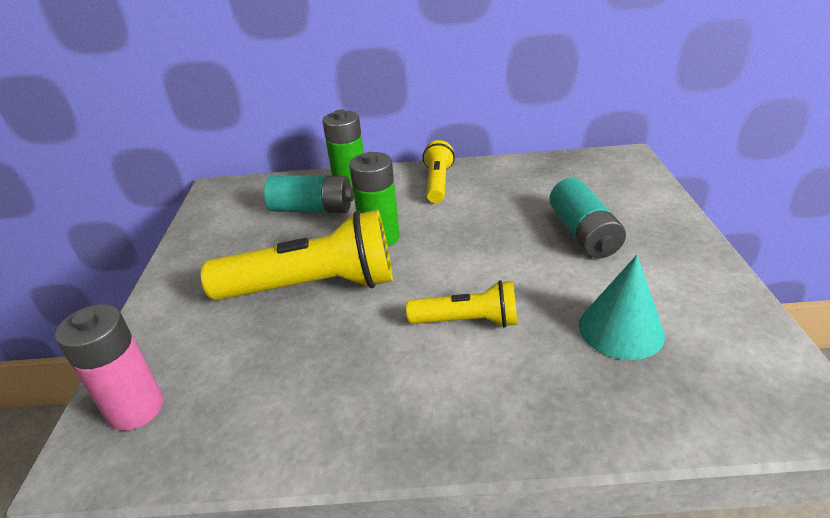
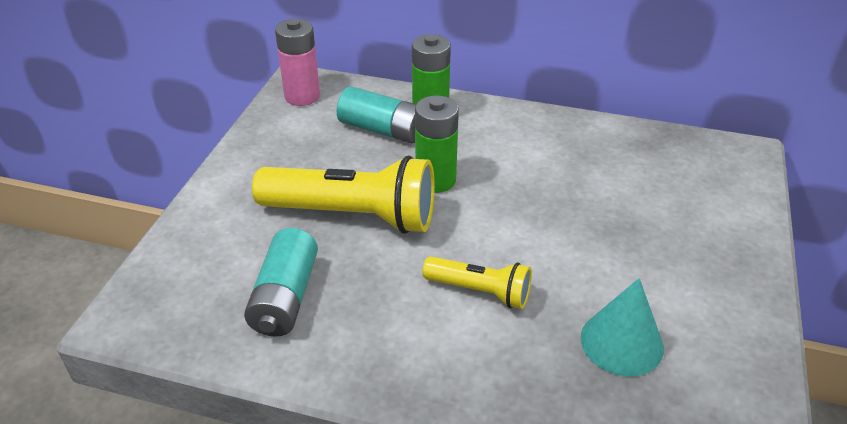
camera: 15 degrees right, 5 degrees up
pink battery [55,304,164,431] -> pink battery moved to [275,19,320,106]
yellow flashlight [423,140,455,203] -> none
turquoise battery [549,178,626,258] -> turquoise battery moved to [244,228,318,337]

